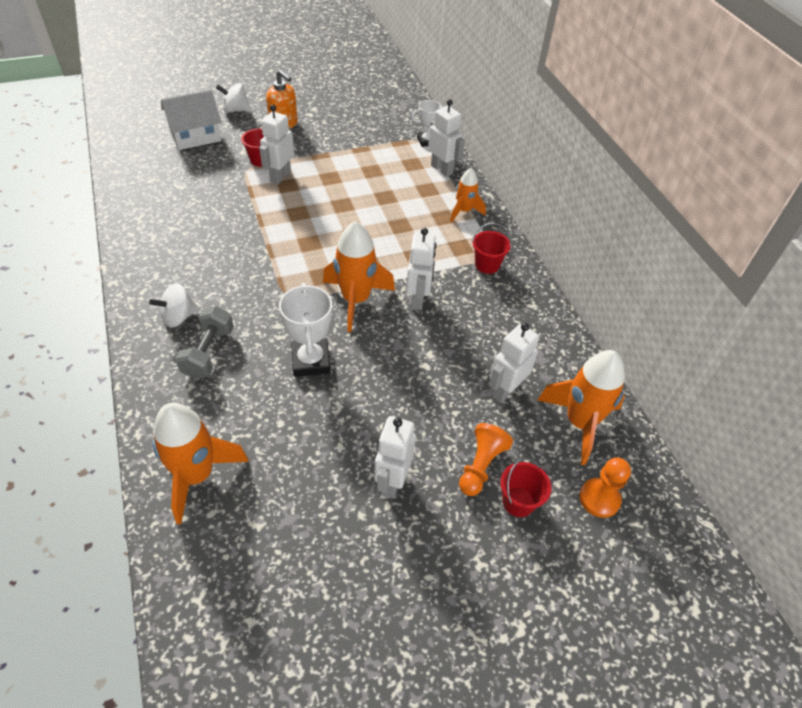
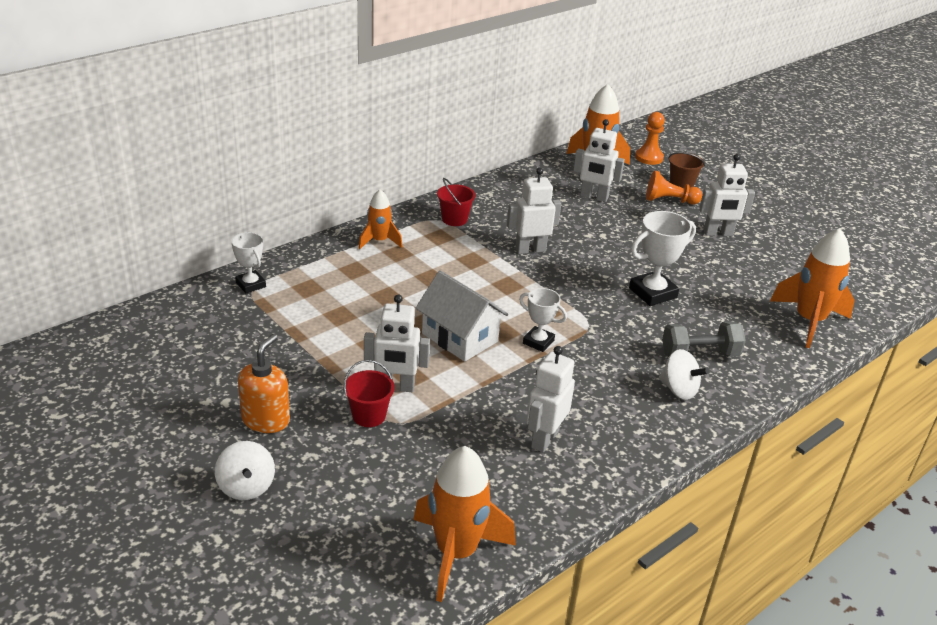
camera: 110 degrees left, 15 degrees down
white house [161,90,221,150] -> white house moved to [416,271,508,362]
orange rocket [323,221,395,332] -> orange rocket moved to [413,446,516,602]
white robot [428,99,465,177] -> white robot moved to [527,346,575,452]
red bucket [500,458,551,517] -> brown bucket [669,152,705,188]
none -> white trophy [519,288,567,352]

